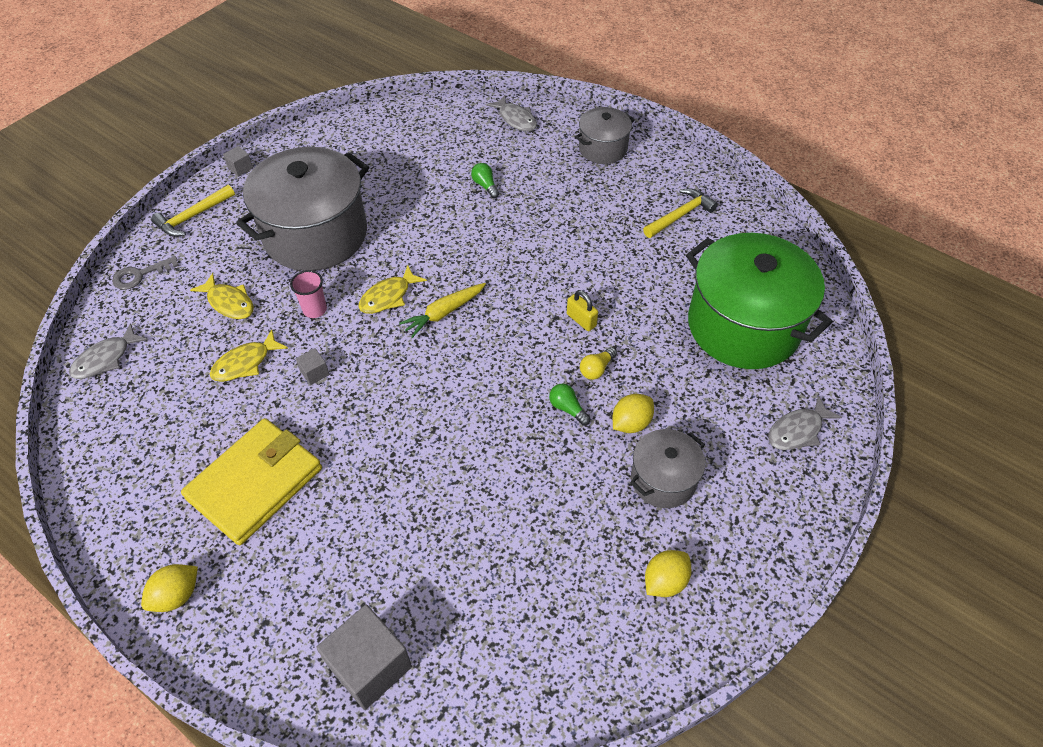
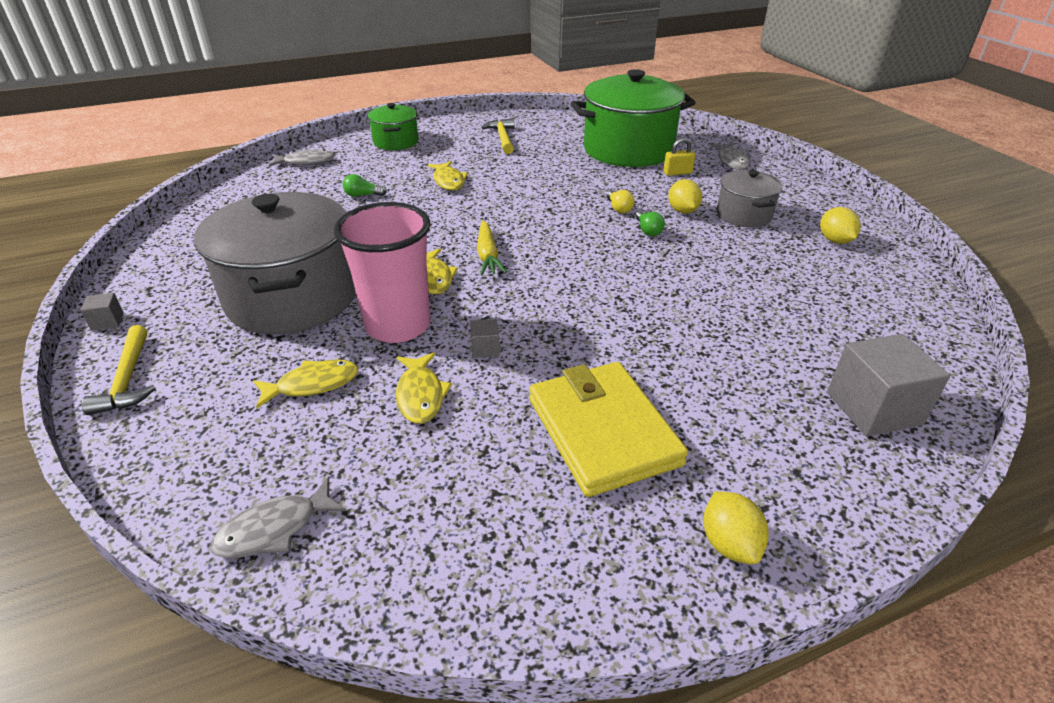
camera: 60 degrees left, 15 degrees down
grey fish [69,323,148,379] -> grey fish turned 75 degrees clockwise [210,477,346,558]
grey key [112,256,179,290] -> none
pink cup [290,270,327,318] -> pink cup [334,202,431,343], size x2.22
green light bulb [549,384,591,425] -> green light bulb turned 90 degrees counterclockwise [636,211,665,236]
yellow padlock [567,290,598,331] -> yellow padlock moved to [663,138,695,176]
grey pot [575,107,635,164] -> green pot [368,103,418,150]
none -> yellow fish [428,161,468,190]

